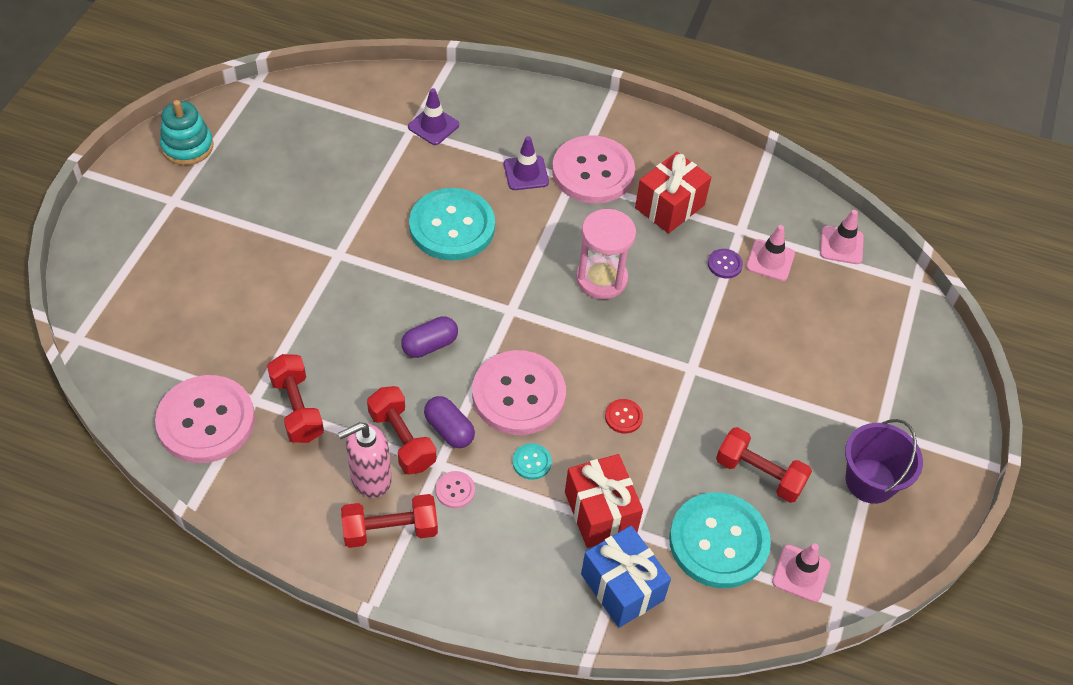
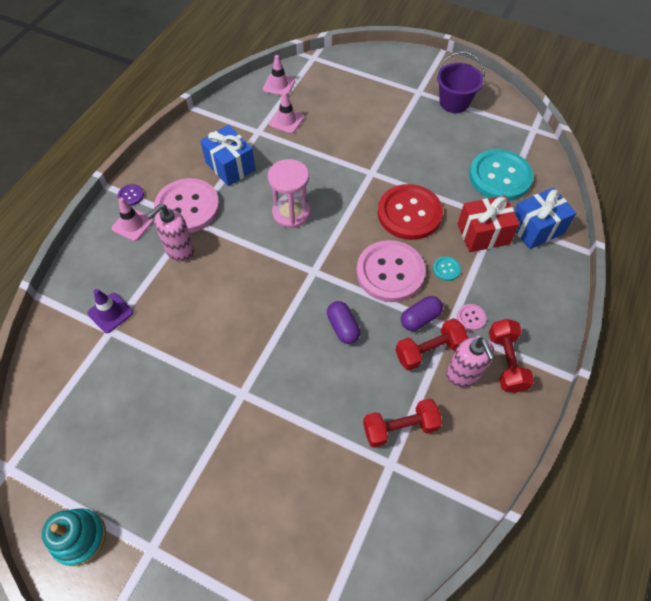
camera: 80 degrees left, 5 degrees up
pink button [155,375,255,463] -> none
turquoise button [409,188,495,261] -> none
purple traffic cone [504,136,549,190] -> pink soap dispenser [147,204,194,262]
red button [605,399,643,434] -> red button [378,184,443,240], size x2.48
red gift [635,152,711,234] -> blue gift [200,125,256,186]
purple button [708,249,743,279] -> purple button moved to [118,184,144,206]
red dumbbell [716,427,812,503] -> none
pink traffic cone [772,544,831,602] -> pink traffic cone moved to [111,198,154,241]

